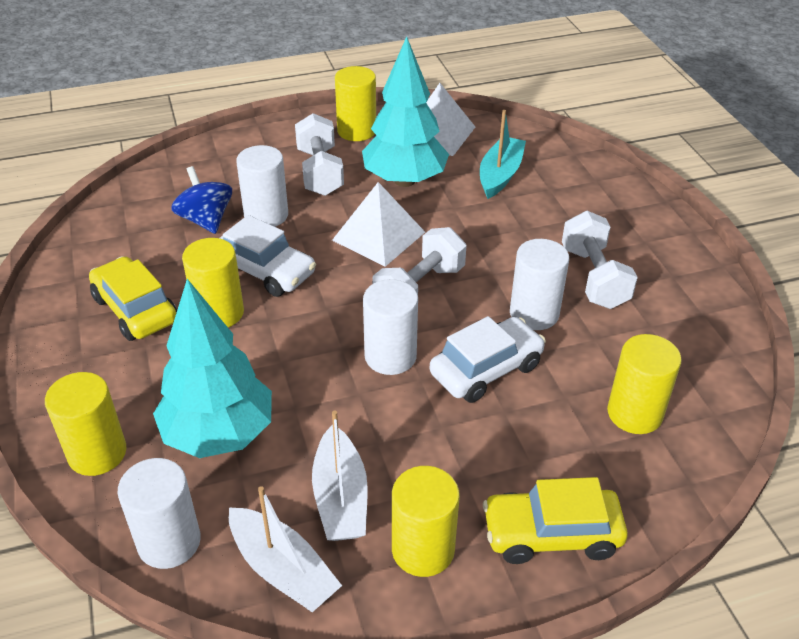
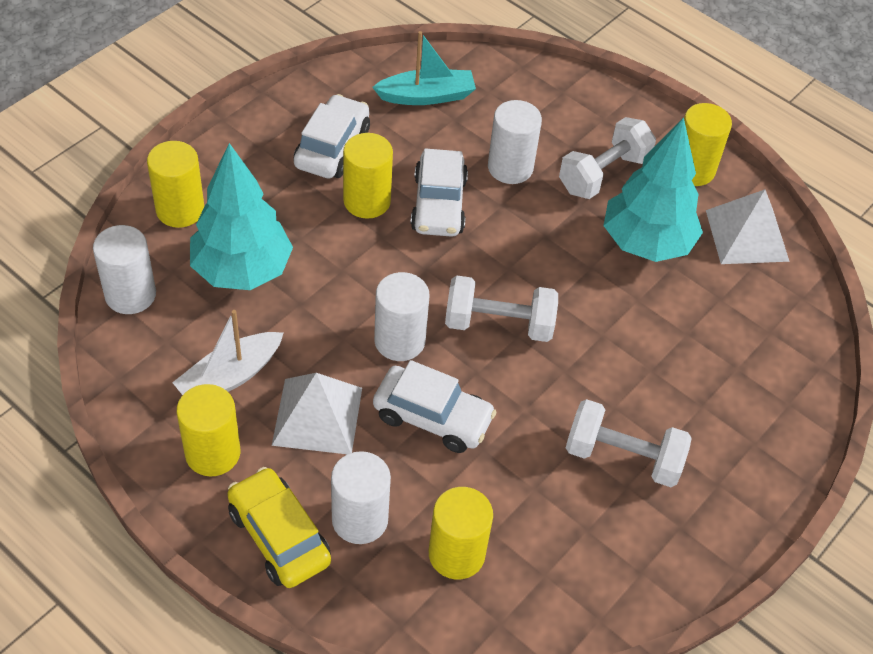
camera: 55 degrees right, 10 degrees up
yellow car [89,256,177,341] -> white car [293,94,370,179]
blue spinning top [171,166,232,234] -> none
white boat [229,486,342,612] -> none
white pyramid [332,182,425,267] -> white pyramid moved to [272,373,362,454]
turquoise boat [480,110,526,199] -> turquoise boat moved to [372,31,476,105]
white cylinder [510,239,569,330] -> white cylinder moved to [331,451,391,544]
white dumbbell [562,211,638,309] -> white dumbbell turned 60 degrees clockwise [566,399,692,487]

